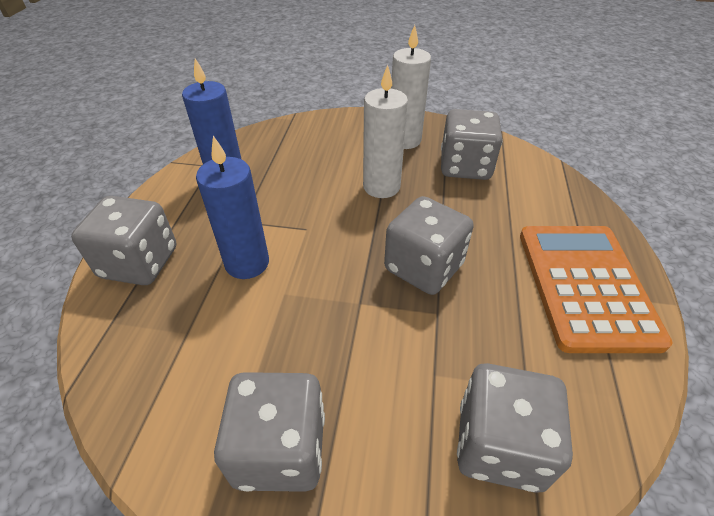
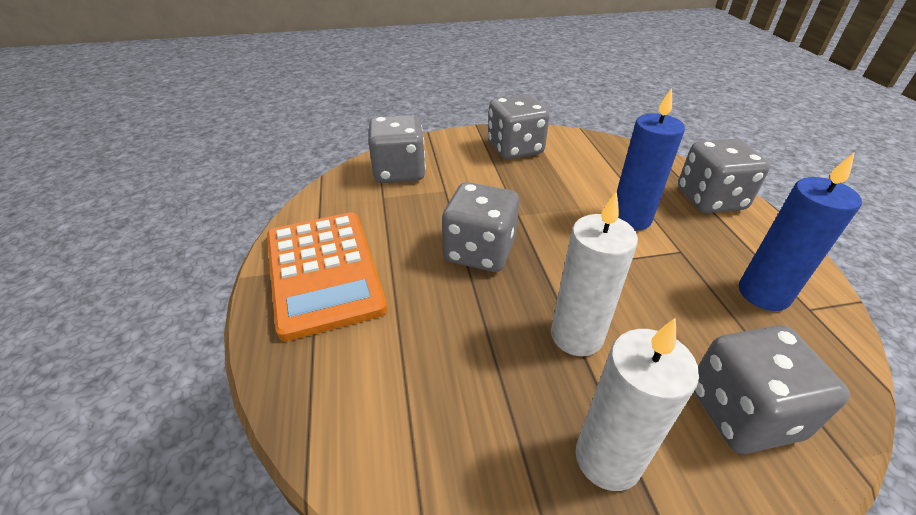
camera: 160 degrees right, 5 degrees down
grey dice [441,109,502,180] -> grey dice moved to [693,325,850,454]

